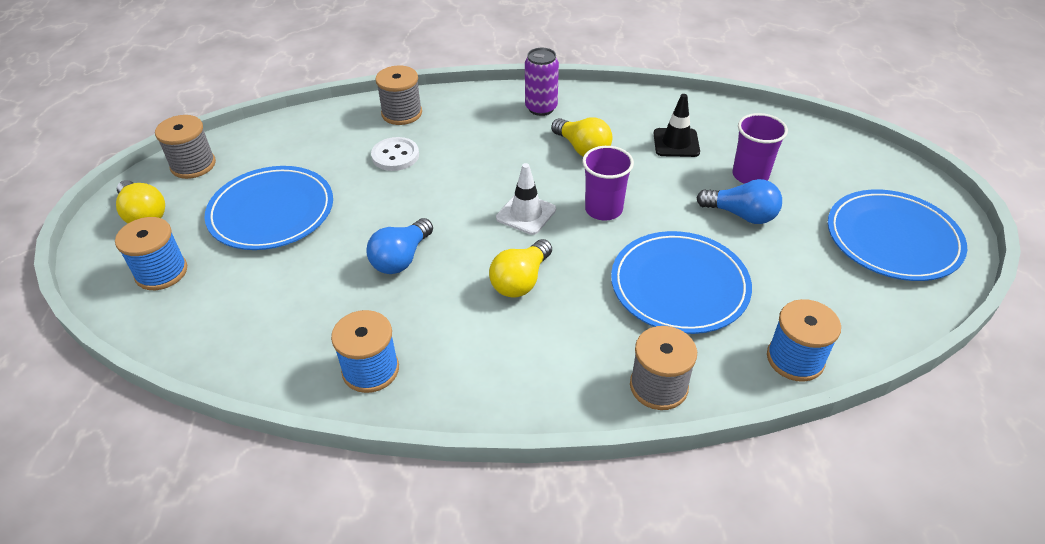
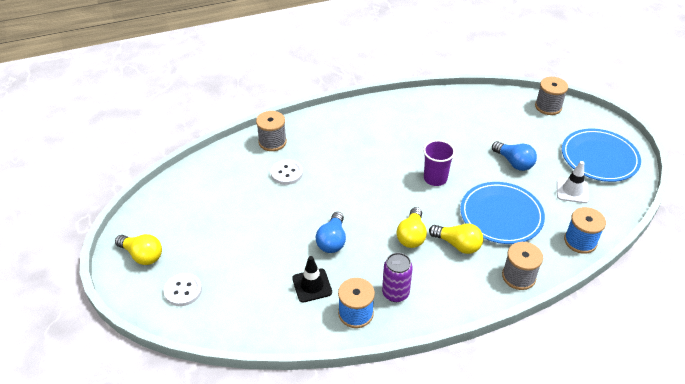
camera: 20 degrees left, 0 degrees up
blue spool [115,217,187,290] -> white button [164,273,202,306]
grey spool [155,115,216,179] -> grey spool moved to [535,77,568,115]
blue plate [205,166,333,250] -> none
white traffic cone [496,163,556,235] -> white traffic cone moved to [557,161,589,203]
purple can [525,48,559,116] -> purple can moved to [382,253,413,302]
yellow light bulb [551,117,612,157] -> yellow light bulb moved to [429,223,483,254]
black traffic cone [653,94,700,157] -> black traffic cone moved to [292,256,332,302]
blue light bulb [697,179,782,224] -> blue light bulb turned 45 degrees clockwise [492,141,537,171]
purple cup [733,113,788,184] -> none

